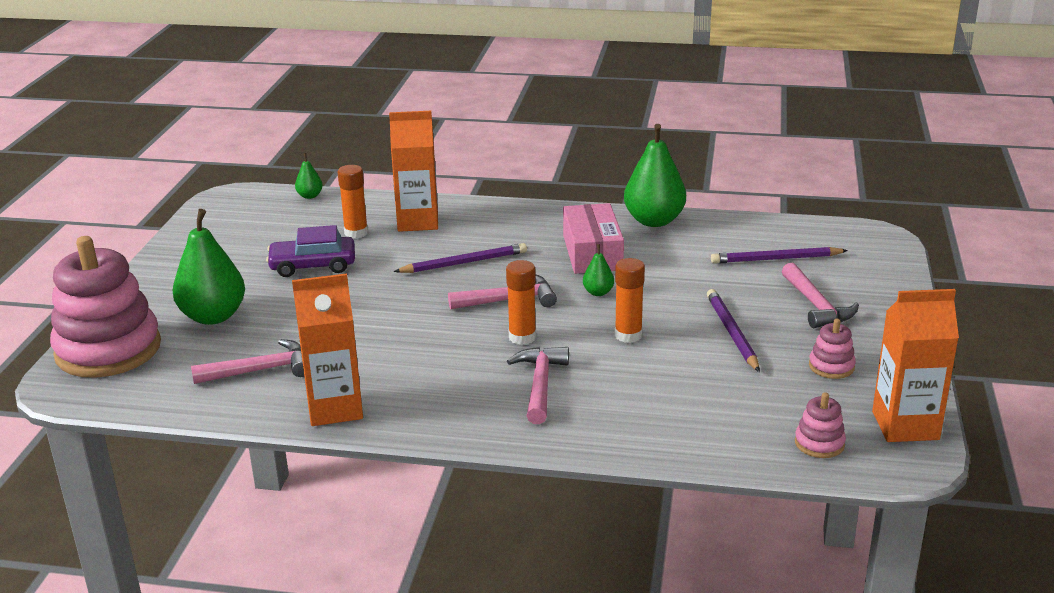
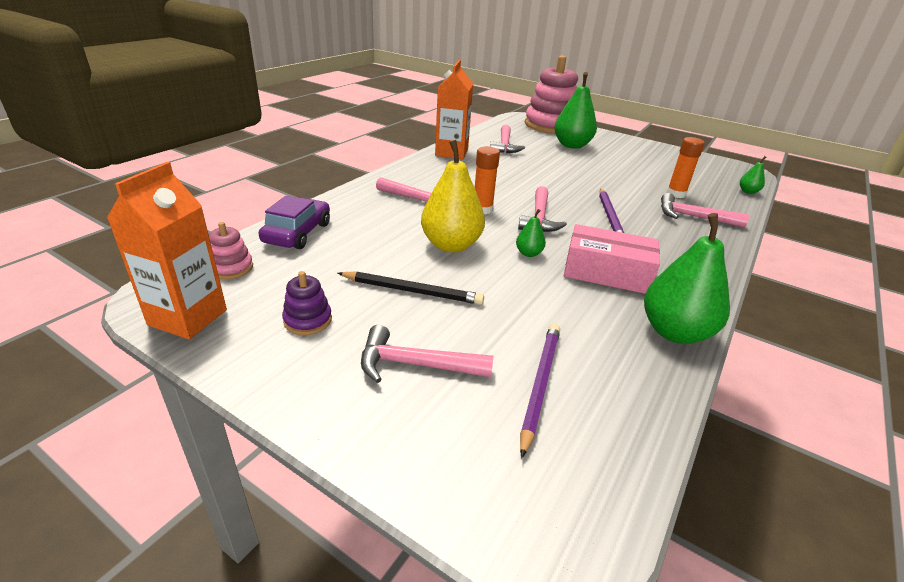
camera: 110 degrees right, 5 degrees up
purple car [266,225,355,277] -> purple car moved to [259,196,330,249]
orange carton [389,111,438,232] -> pink hammer [661,193,749,228]
orange glue stick [615,258,645,343] -> yellow pear [421,140,485,252]
purple pencil [707,289,760,372] -> black pencil [338,271,484,305]
pink stacking toy [809,319,856,379] -> purple stacking toy [282,271,332,335]

